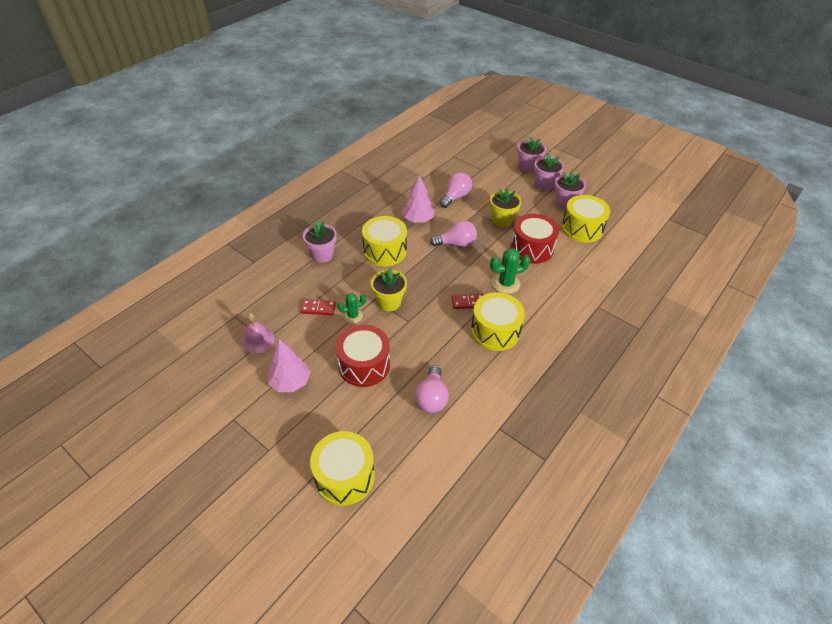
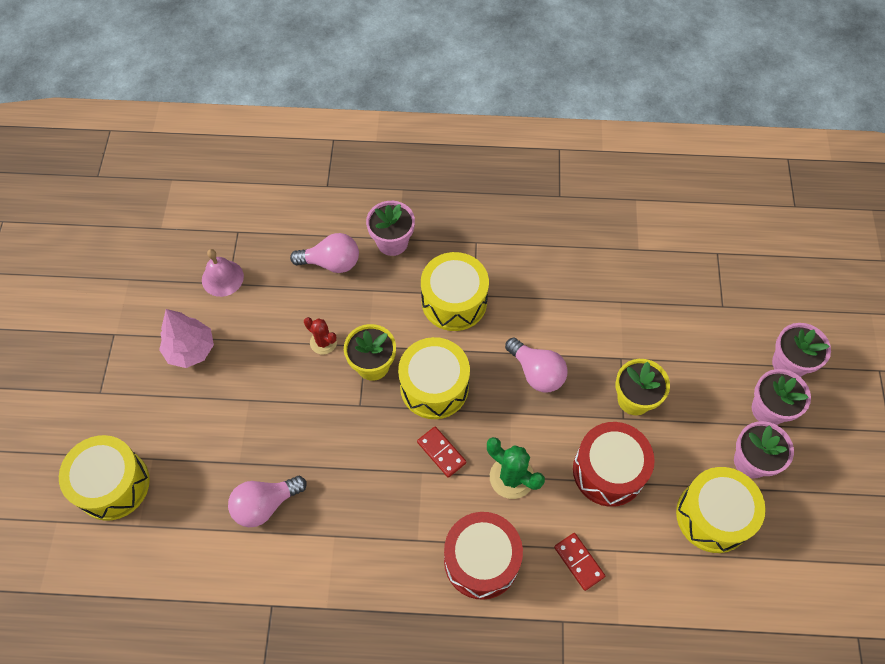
camera: 55 degrees right, 15 degrees up
red domino [300,299,336,315] -> red domino moved to [554,533,605,591]
red drum [336,325,390,387] -> red drum moved to [444,512,523,600]
green cactus [337,293,366,323] -> red cactus [304,317,337,354]
pink tree [402,175,435,223] -> none
pink light bulb [440,172,472,208] -> pink light bulb moved to [290,233,359,273]
yellow drum [471,292,525,351] -> yellow drum moved to [398,337,470,419]

